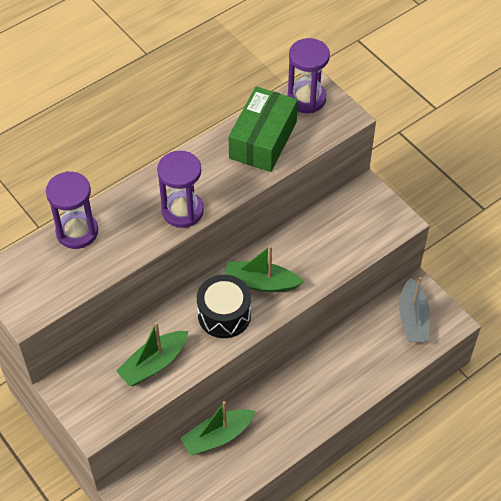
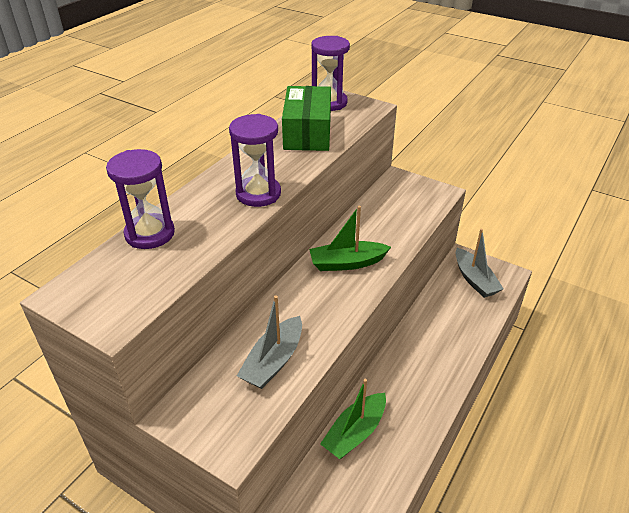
camera: 20 degrees left, 15 degrees down
green boat [116,322,188,386] -> grey boat [237,295,302,389]
black drum [197,275,251,338] -> none

